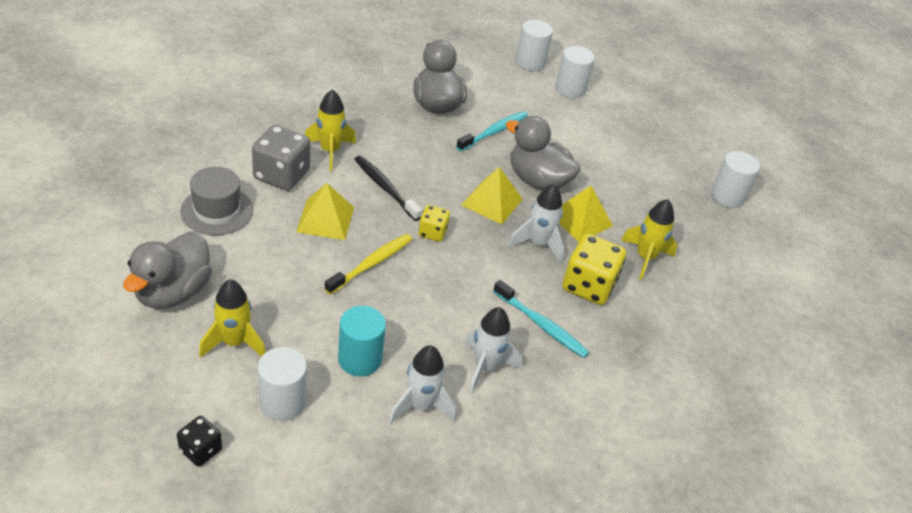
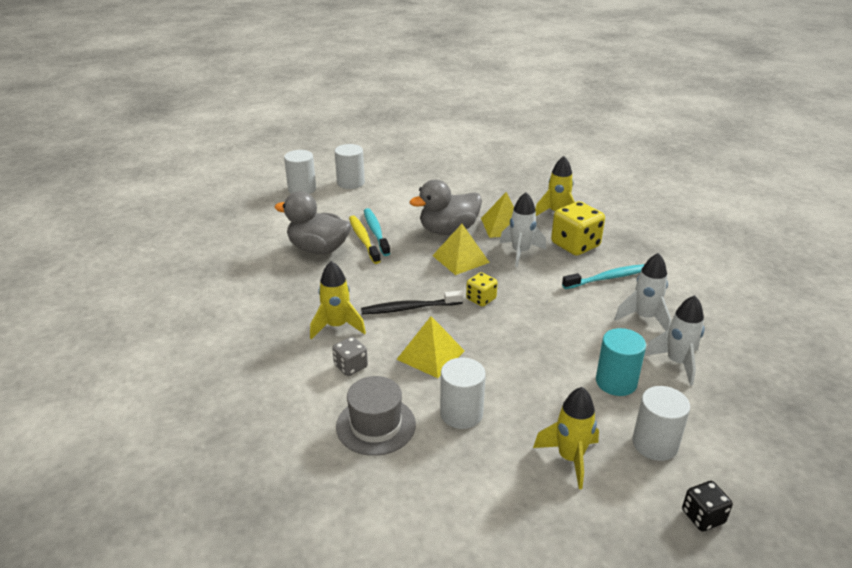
camera: 55 degrees left, 10 degrees down
grey duck [123,231,212,309] -> none
grey dice [252,125,310,191] -> grey dice [332,337,368,376], size x0.55
yellow toothbrush [324,234,412,295] -> yellow toothbrush moved to [349,216,381,264]
white cylinder [711,151,760,208] -> white cylinder moved to [440,358,486,429]

